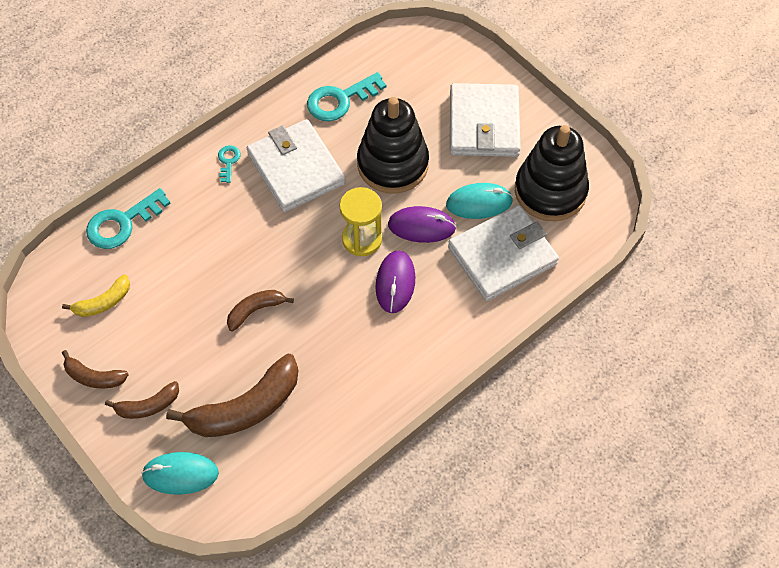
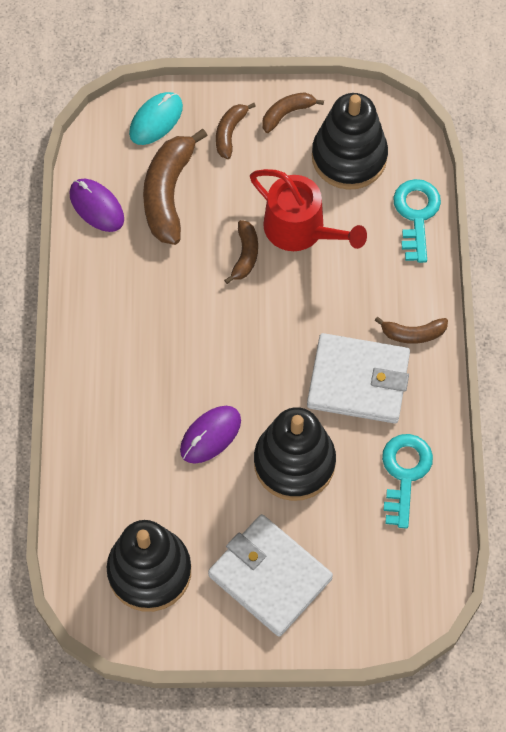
camera: 130 degrees right, 5 degrees up
yellow banana [62,274,130,317] -> black stacking toy [312,93,388,190]
turquoise key [218,145,240,183] -> brown banana [375,317,448,344]
yellow hourglass [340,187,382,256] -> none
purple mouse [375,251,415,313] -> purple mouse moved to [69,179,124,232]
turquoise mouse [446,183,513,219] -> none
white wallet [448,205,559,301] -> none
none -> red watering can [250,169,367,251]

